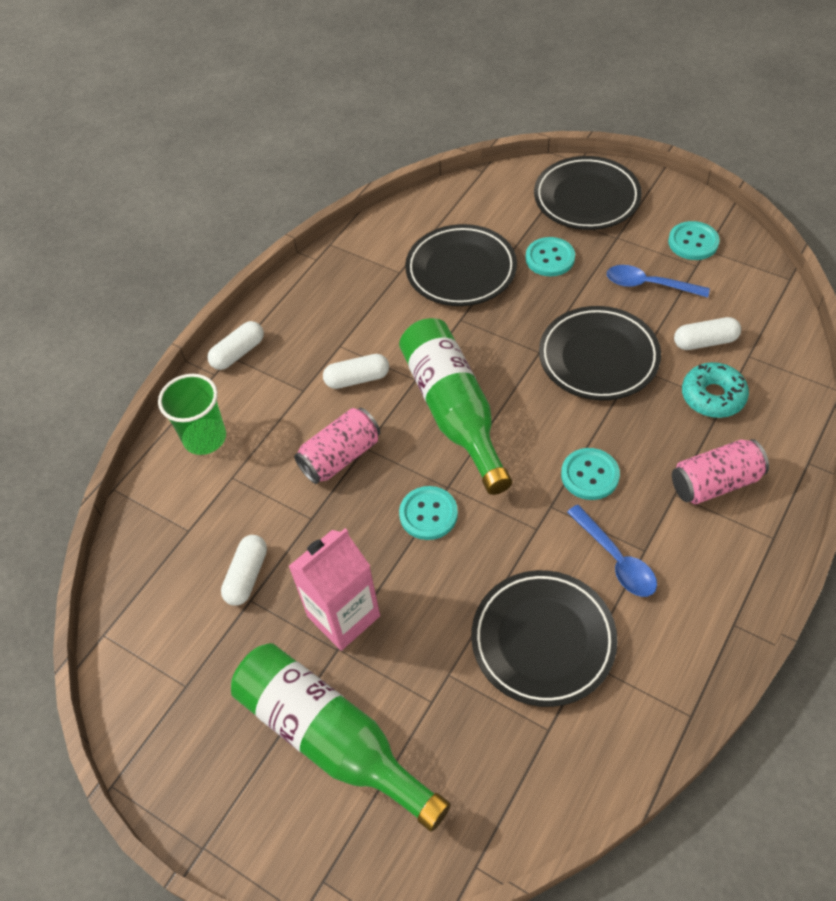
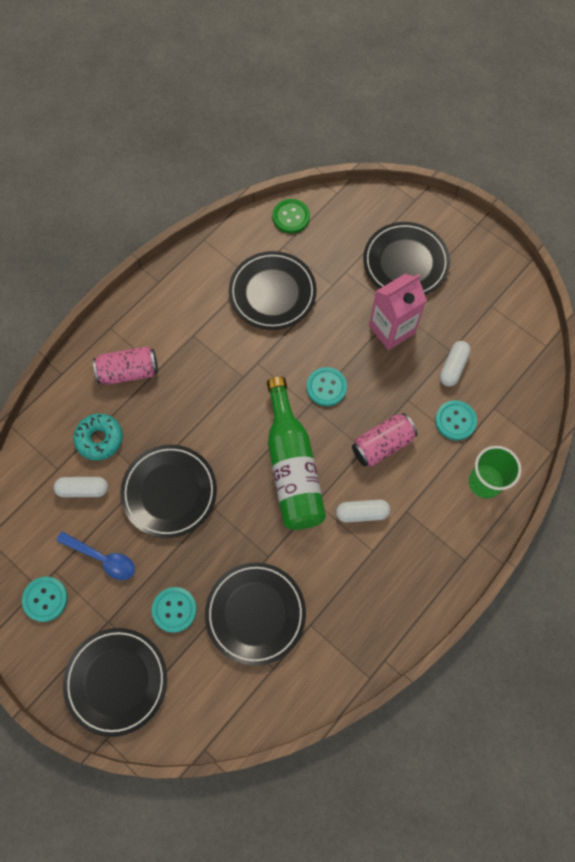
camera: 175 degrees left, 15 degrees up
white capsule [208,321,264,370] -> none
green bottle [231,643,451,832] -> black plate [363,222,450,295]
turquoise button [561,448,620,500] -> turquoise button moved to [435,400,477,440]
blue spoon [567,505,657,597] -> none
none -> green button [273,199,310,233]

